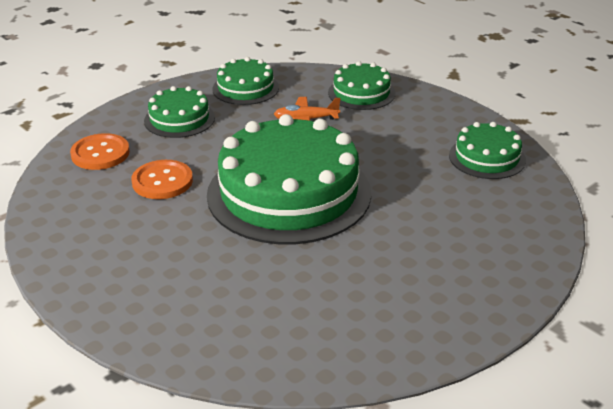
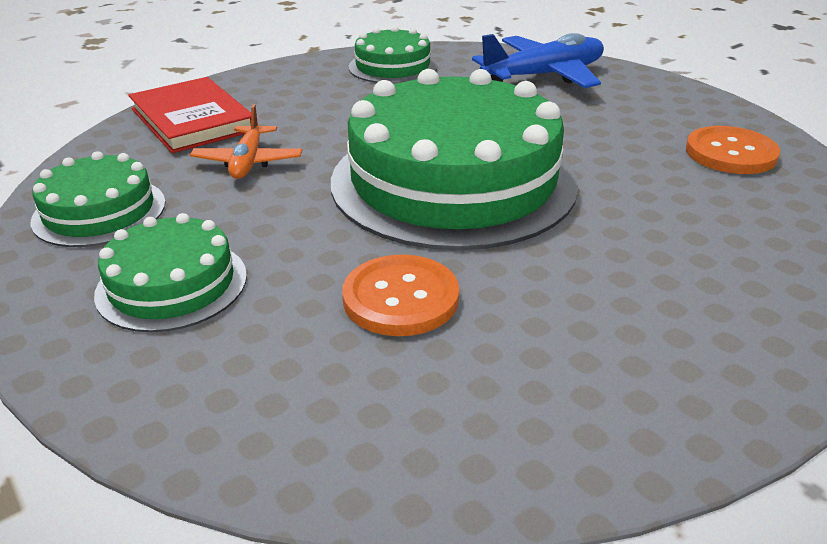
camera: 85 degrees left, 0 degrees up
orange button [70,133,130,170] -> orange button moved to [686,126,780,174]
green cake [328,61,396,110] -> red book [128,77,251,153]
none -> blue plane [472,33,604,88]

